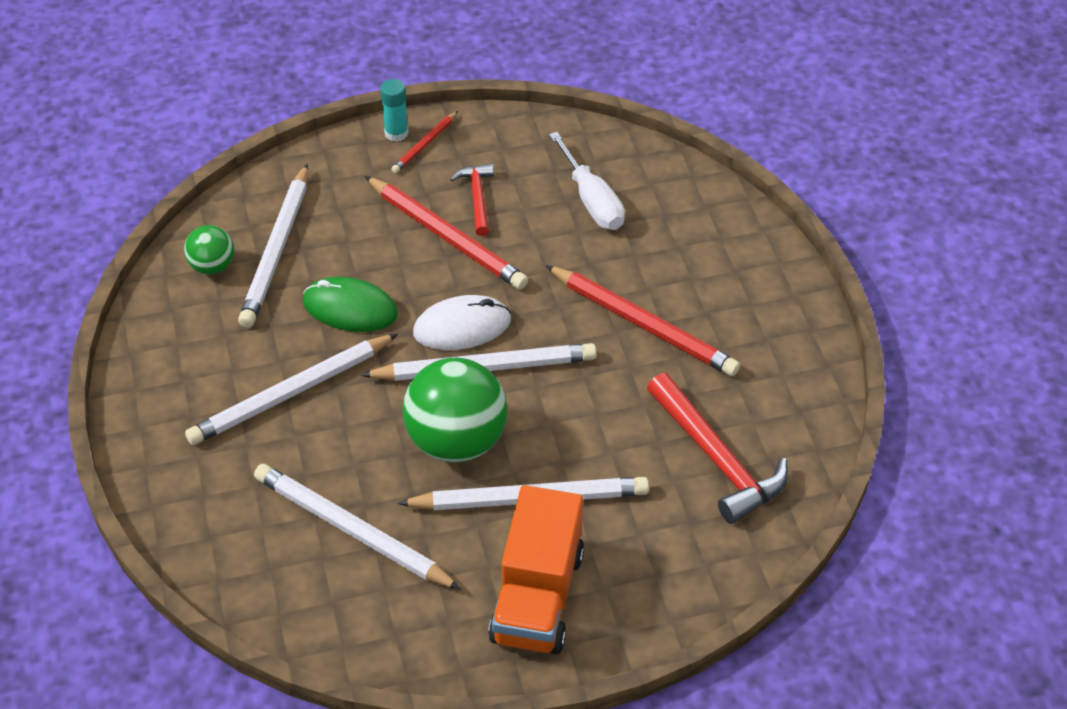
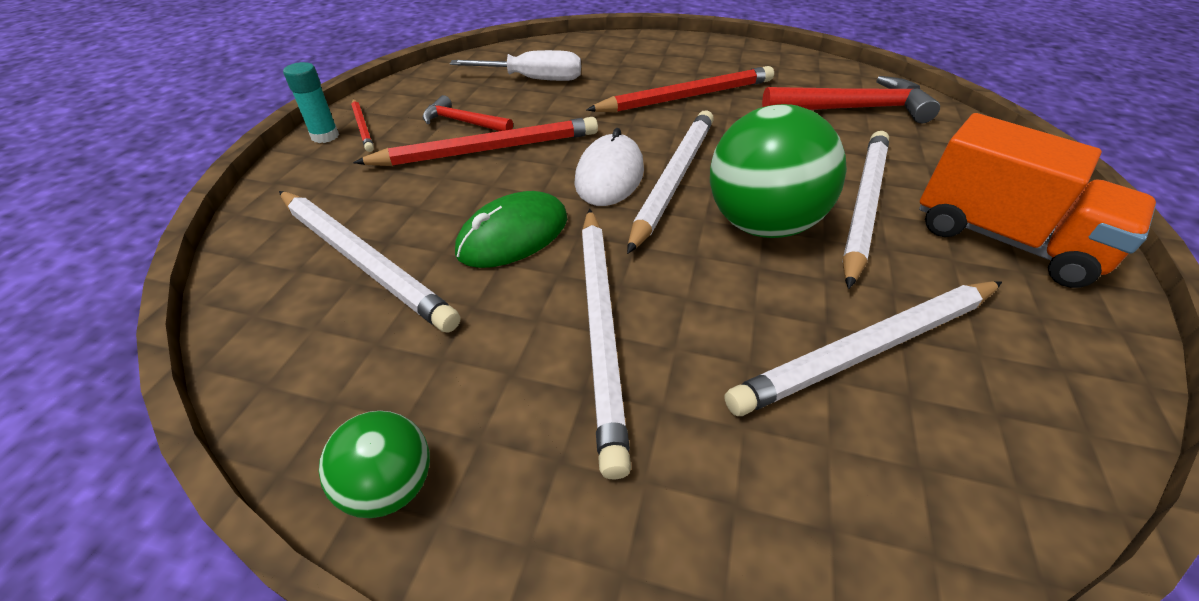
camera: 60 degrees left, 5 degrees down
green ball [184,225,234,275] -> green ball moved to [319,411,430,518]

